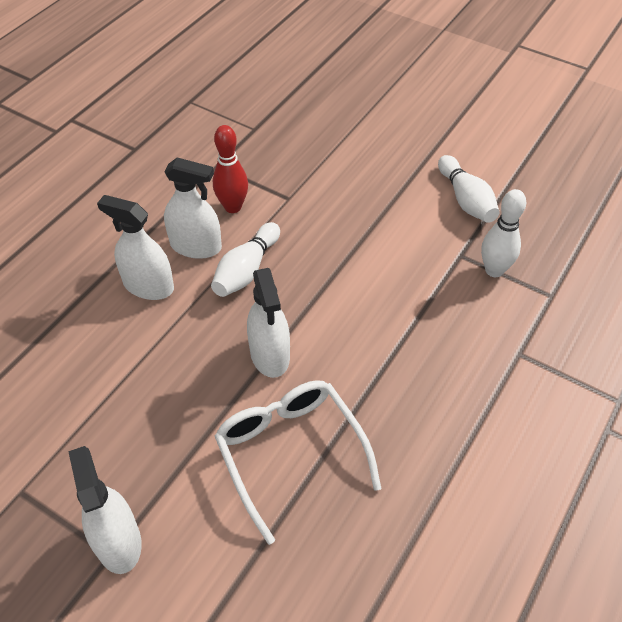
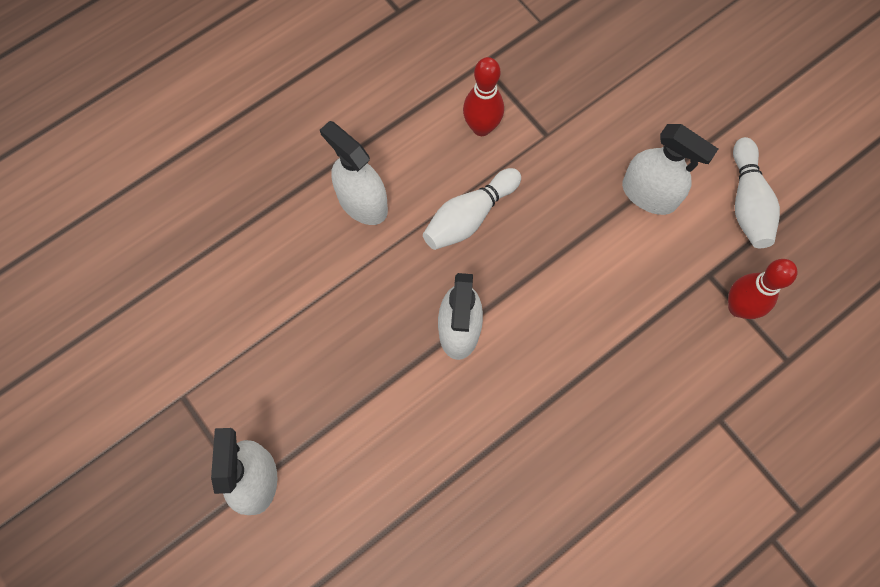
camera: 20 degrees right, 20 degrees up
white spray bottle [164,157,222,259] -> white spray bottle moved to [622,124,718,215]
white glasses [215,380,381,545] -> none
white bowling pin [481,189,526,277] -> red bowling pin [728,259,798,319]

